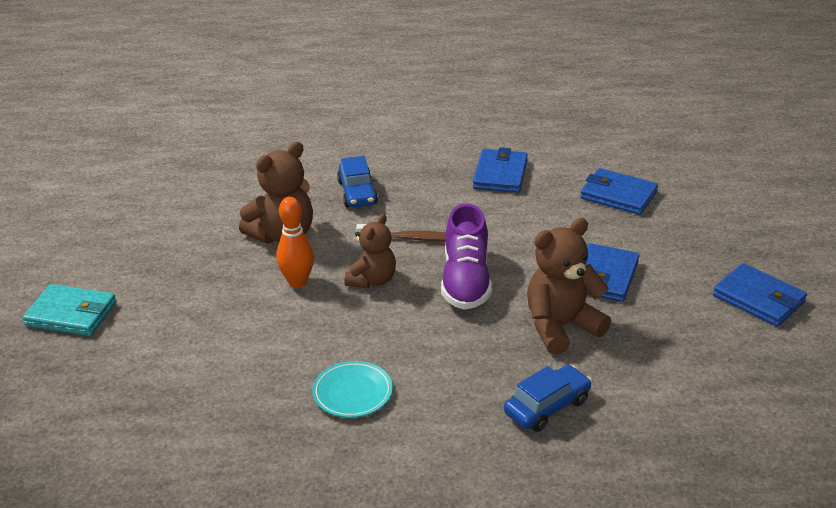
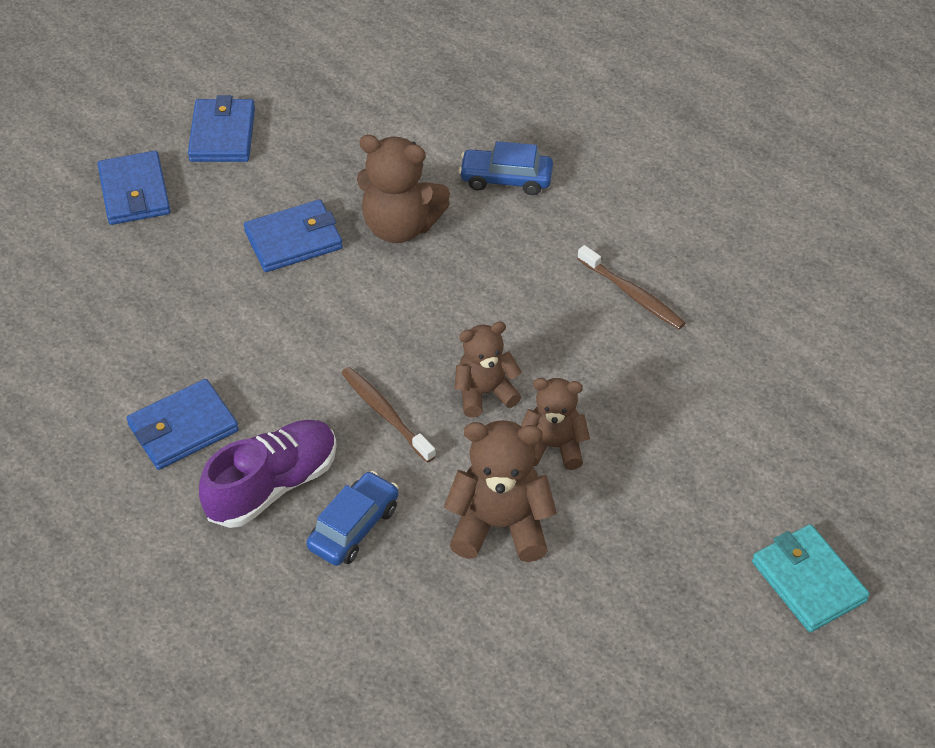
camera: 135 degrees left, 15 degrees up
orange bowling pin [277,197,314,288] -> brown teddy bear [521,378,590,470]
turquoise plate [312,361,393,418] -> brown toothbrush [577,245,685,329]
purple shoe [441,204,492,310] -> purple shoe moved to [199,420,337,528]
blue wallet [580,168,658,215] -> blue wallet moved to [97,151,171,225]

